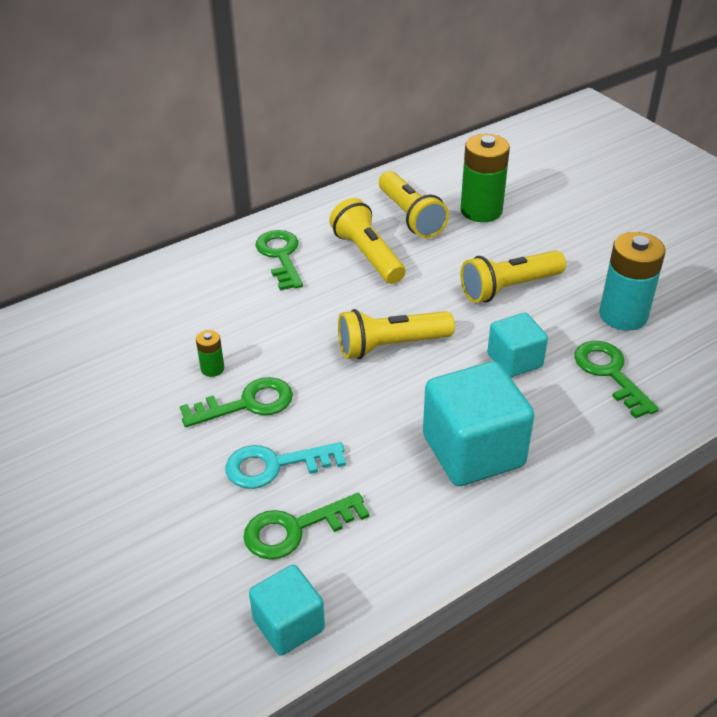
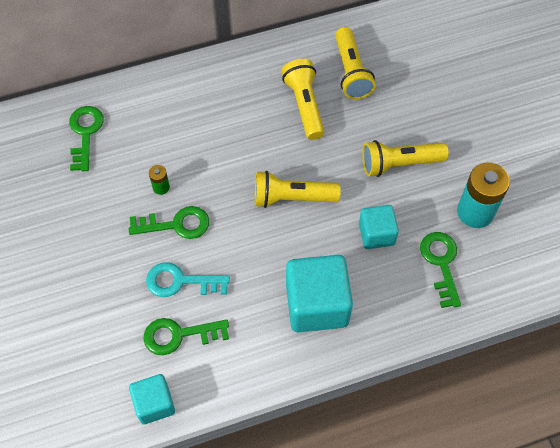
camera: 15 degrees right, 20 degrees up
green key [256,230,303,291] -> green key moved to [69,106,104,171]
green battery [460,134,510,222] -> none

